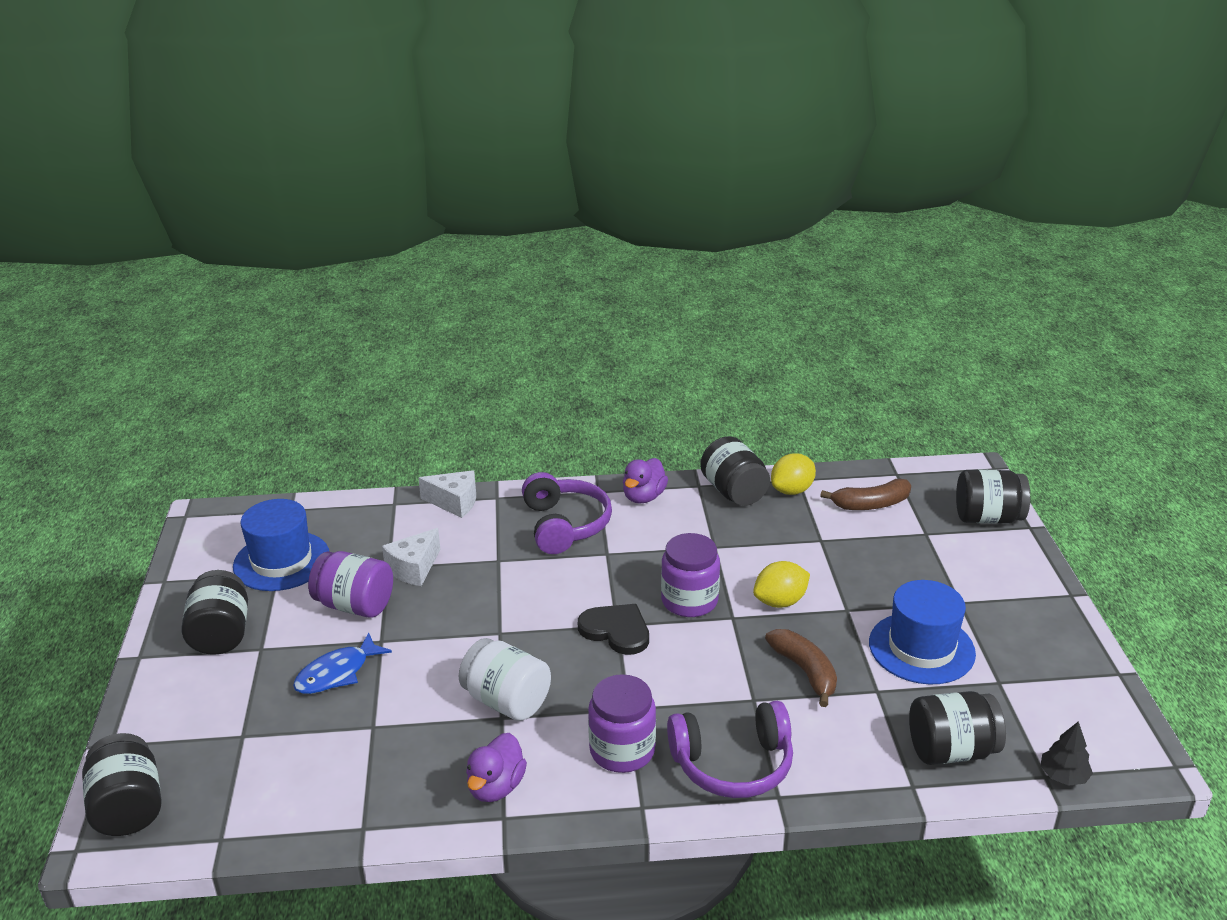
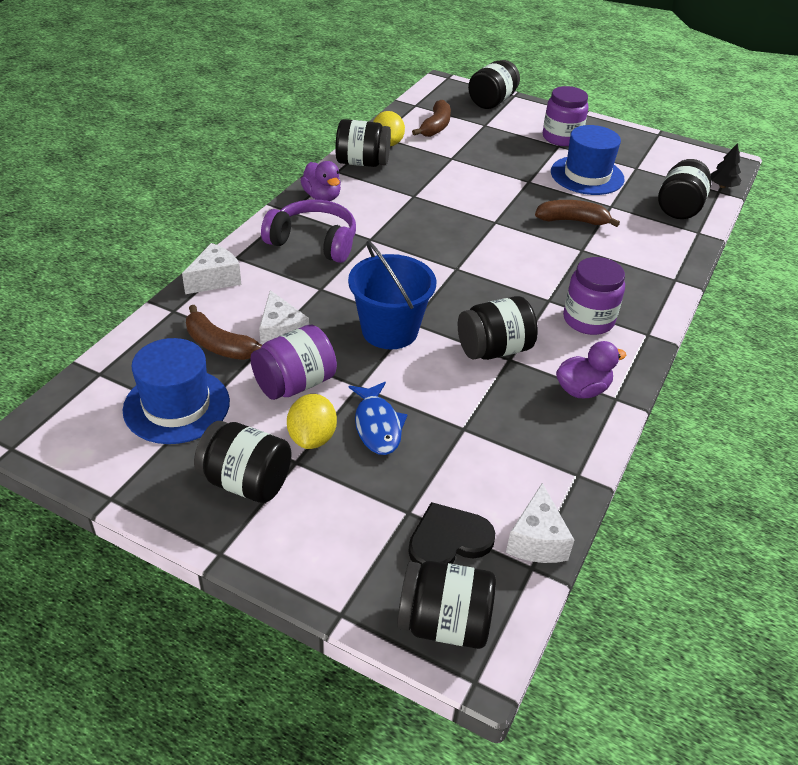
camera: 60 degrees left, 10 degrees up
white jar [458,638,551,721] -> black jar [458,296,538,360]
purple duck [466,733,527,802] -> purple duck turned 75 degrees counterclockwise [556,341,626,398]
black heart [578,604,649,655] -> black heart moved to [408,502,495,566]
purple jar [661,533,720,617] -> purple jar moved to [543,86,588,146]
purple headphones [667,701,793,798] -> none
yellow lemon [753,561,810,608] -> yellow lemon moved to [287,394,337,449]
none -> brown banana [186,305,262,360]
none -> blue bucket [348,241,436,349]
none -> white cheese [506,483,574,563]

